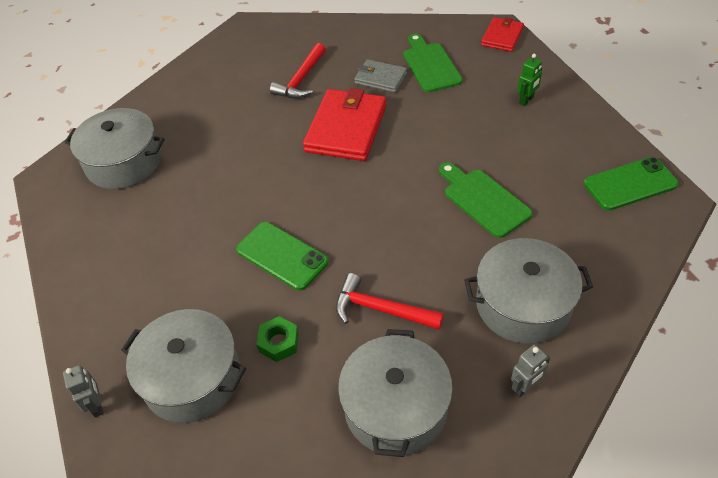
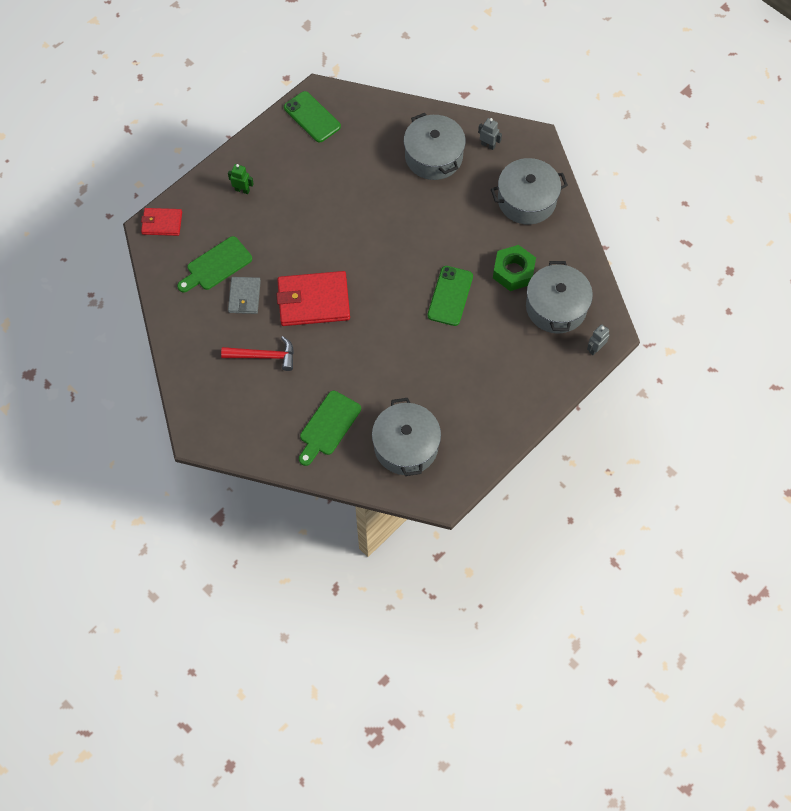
camera: 115 degrees left, 15 degrees up
green nut [256,316,299,362] -> green nut [493,245,536,291], size x1.62
red hammer [336,273,444,330] -> none
green cutting board [439,162,532,238] -> green cutting board moved to [299,391,361,466]

